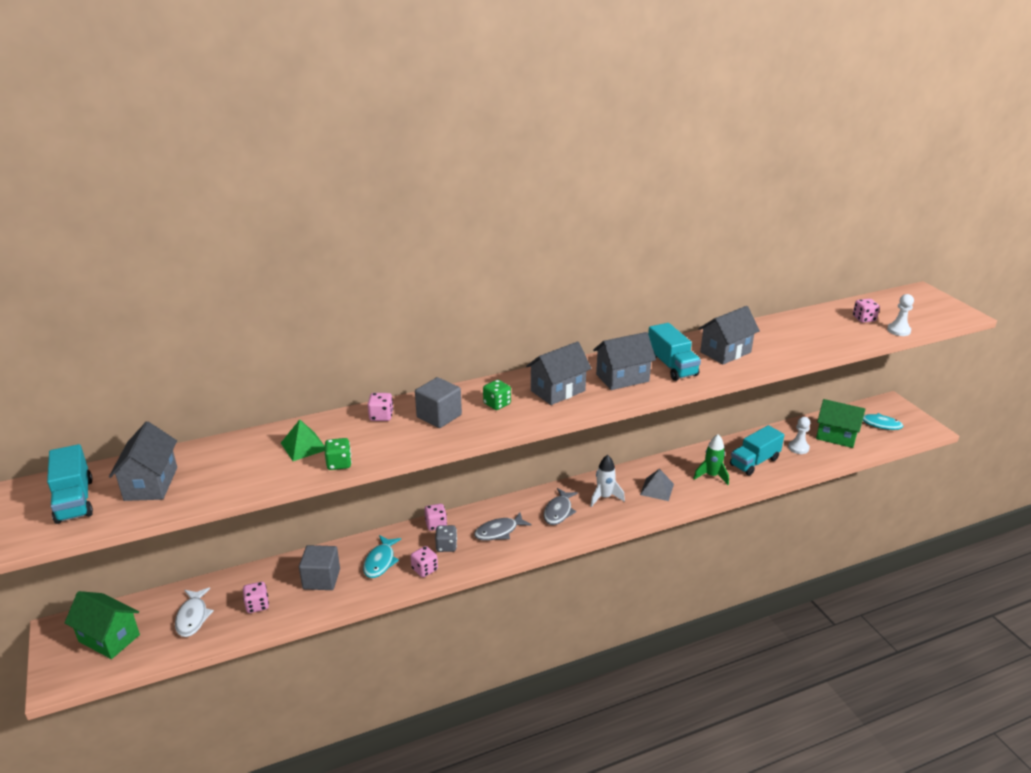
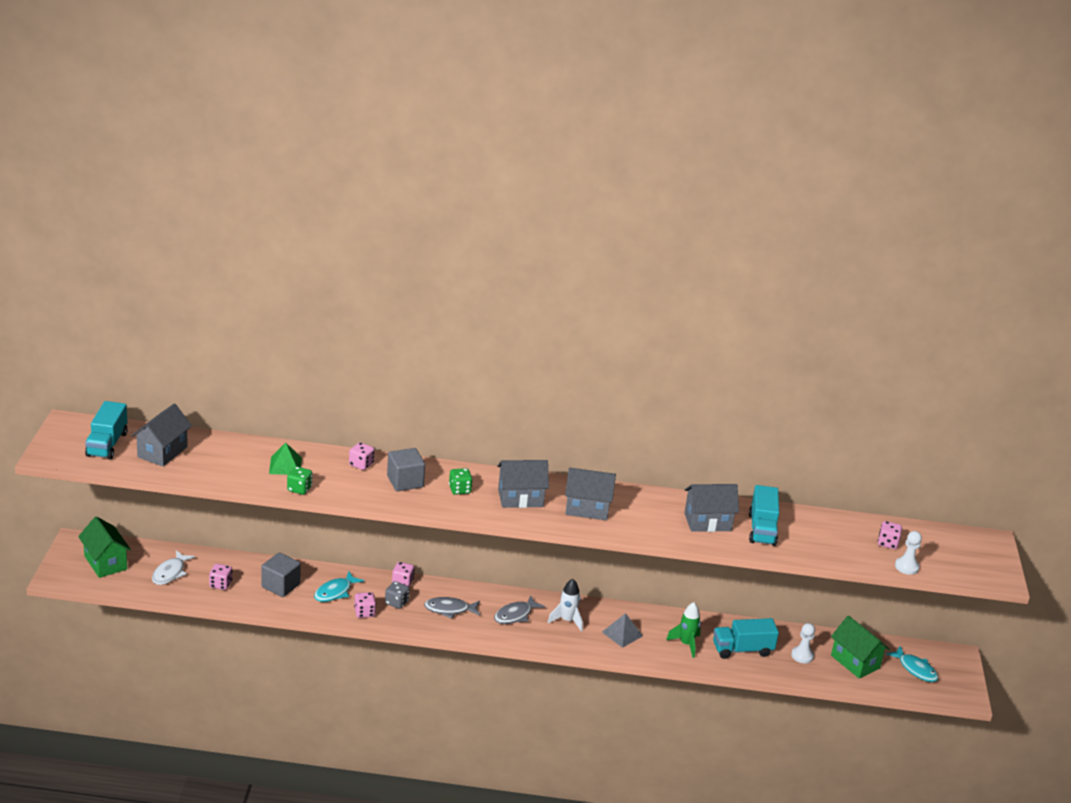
camera: 25 degrees right, 0 degrees up
turquoise truck [648,323,701,381] -> turquoise truck moved to [749,485,779,546]

